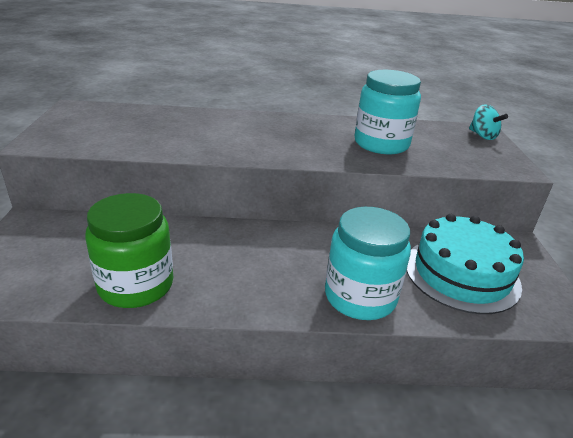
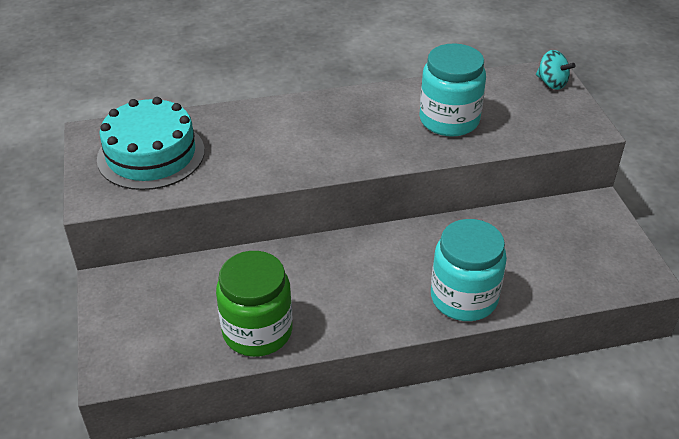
camera: 10 degrees left, 10 degrees up
turquoise cake [407,214,524,314] -> turquoise cake moved to [97,97,205,190]

